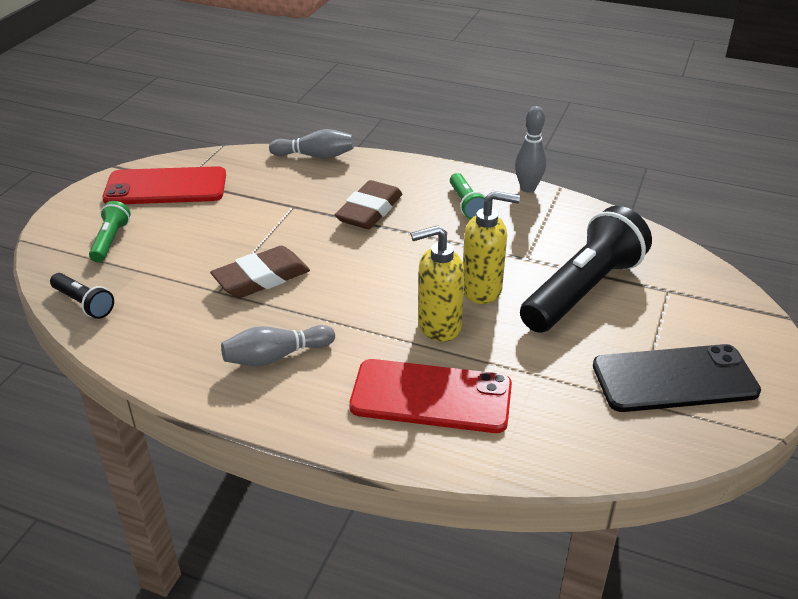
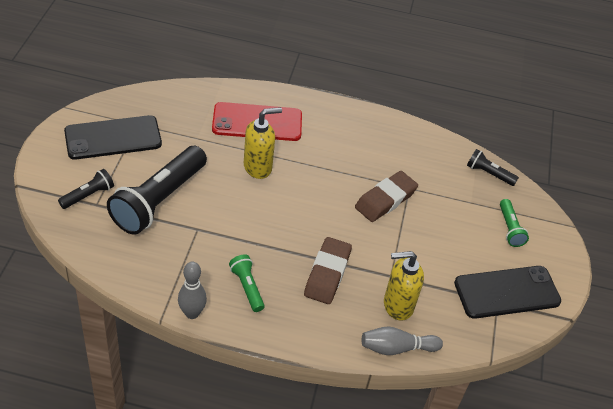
camera: 165 degrees right, 10 degrees up
red phone [102,166,226,204] -> black phone [454,266,561,319]
grey bowling pin [221,325,335,366] -> none
yellow soap dispenser [463,191,520,304] -> yellow soap dispenser moved to [384,251,424,321]
none -> black flashlight [58,169,114,209]

